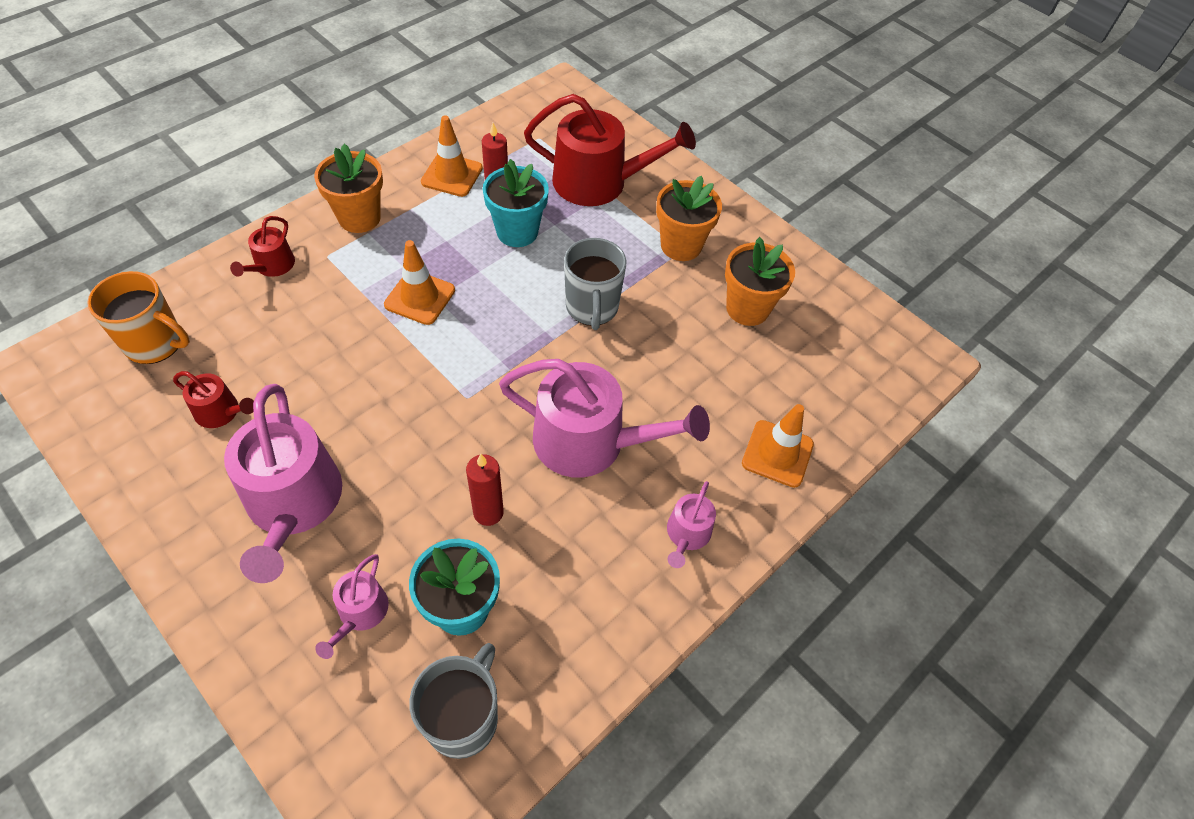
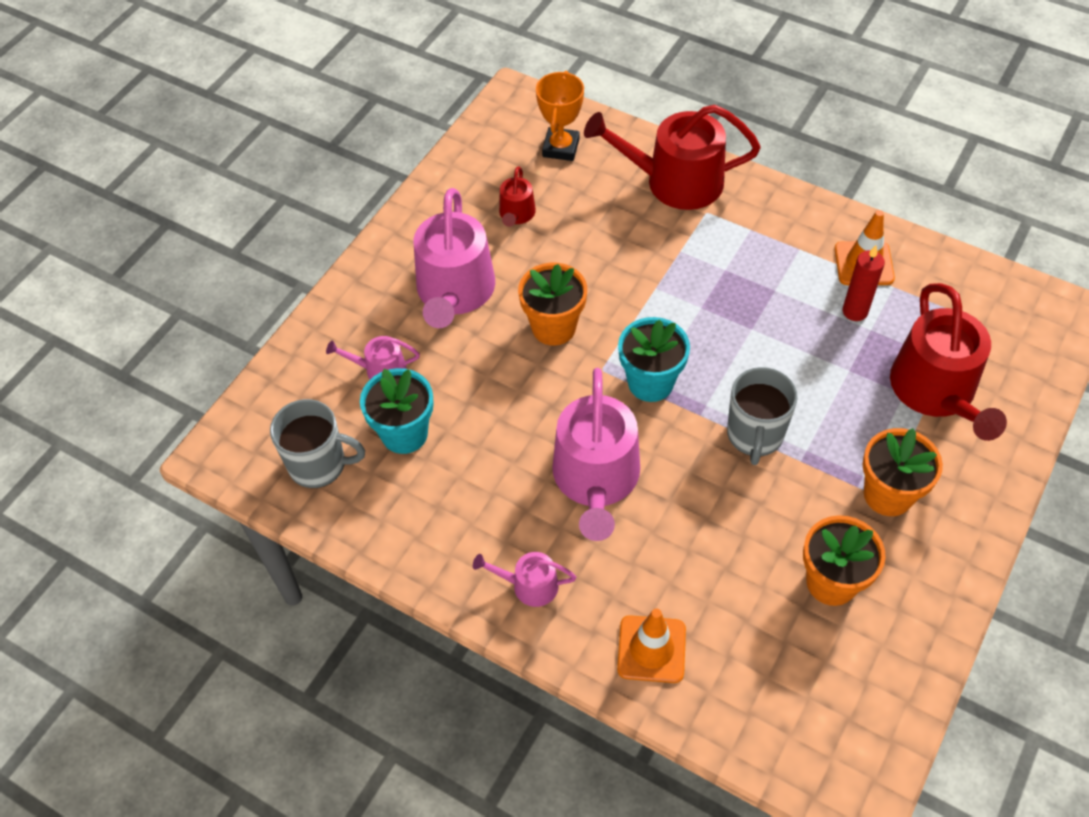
camera: 80 degrees right, 0 degrees up
orange mug [88,271,190,364] -> orange trophy [536,71,584,161]
pink watering can [224,384,342,583] -> pink watering can turned 60 degrees counterclockwise [414,188,495,328]
red watering can [230,216,295,277] -> red watering can [584,105,761,210], size x2.08
orange flower pot [314,144,383,233] -> orange flower pot moved to [518,263,587,346]
orange traffic cone [384,240,455,325] -> none
red candle [466,454,504,526] -> none
turquoise flower pot [483,159,549,247] -> turquoise flower pot moved to [618,317,690,402]
grey mug [564,238,627,330] -> grey mug turned 60 degrees counterclockwise [727,367,798,465]

